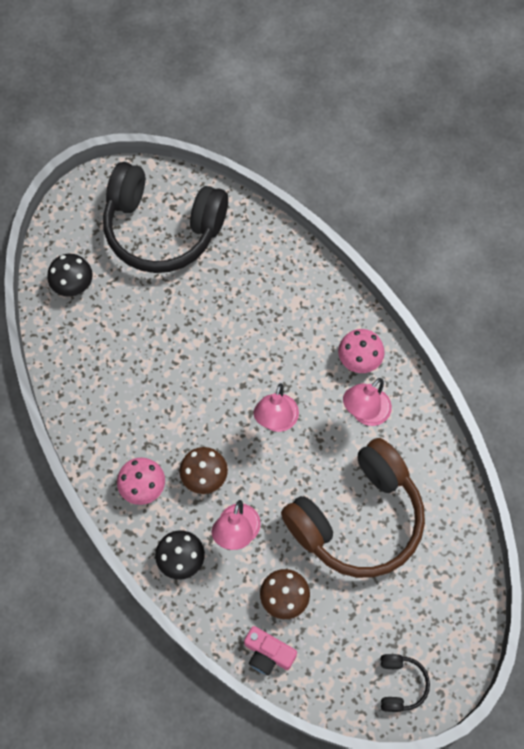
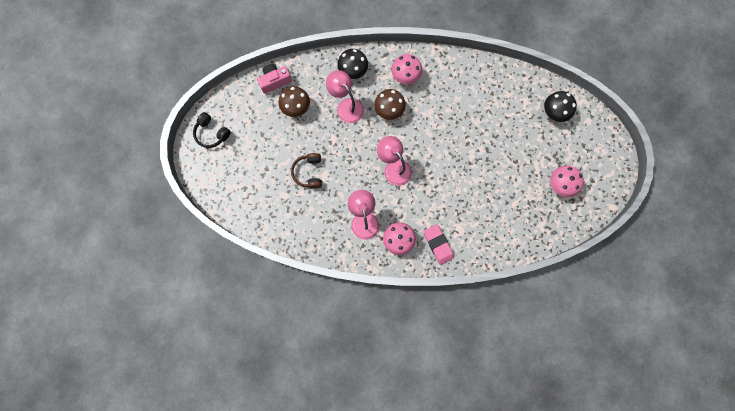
camera: 125 degrees right, 10 degrees up
black headphones [103,162,228,273] -> pink mushroom [550,166,584,197]
brown headphones [281,438,425,578] -> brown headphones [291,153,322,189], size x0.41
none -> pink eraser [424,224,454,265]

